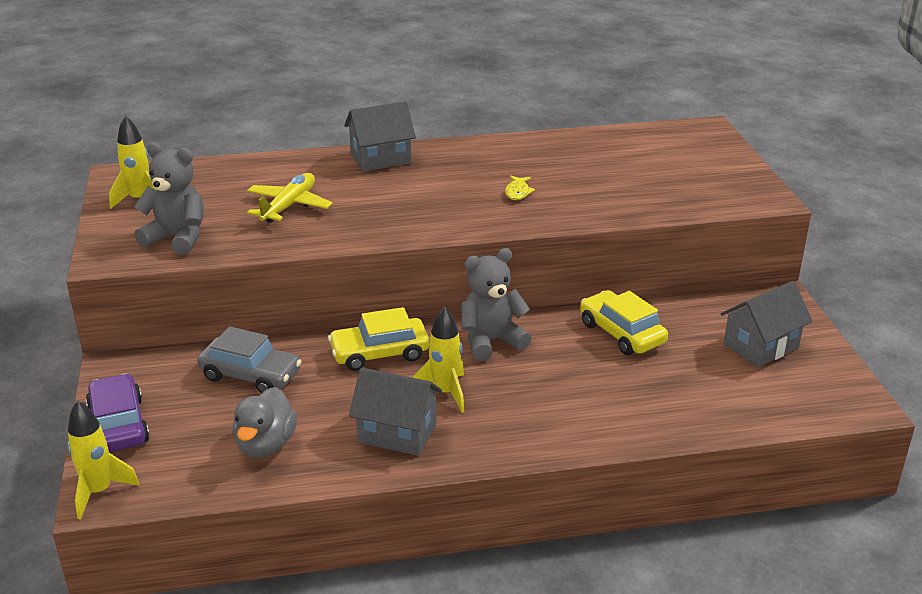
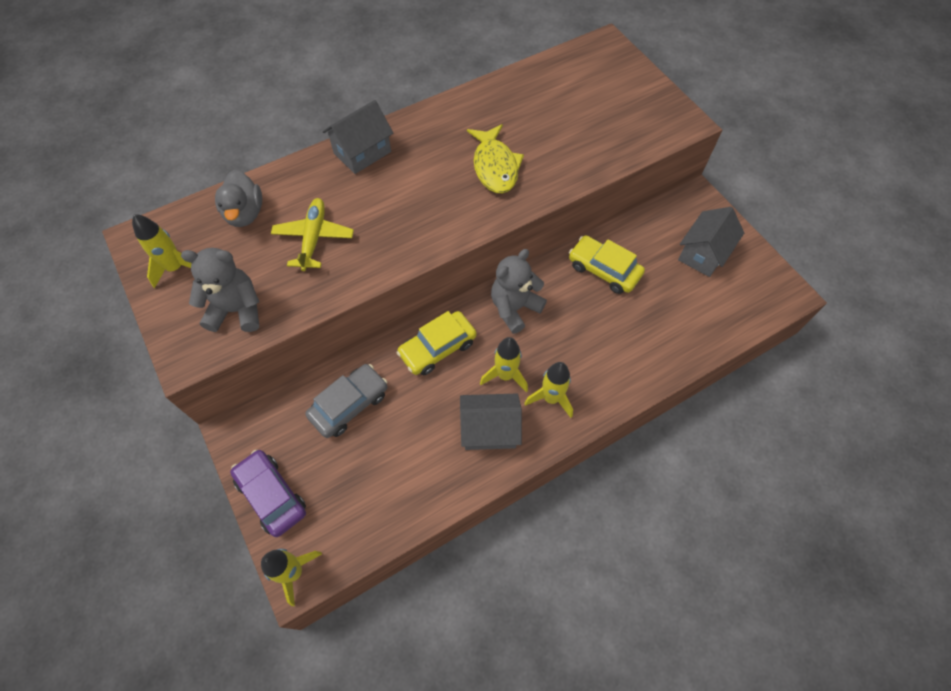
camera: 20 degrees left, 30 degrees up
grey car [197,326,302,393] -> grey car turned 45 degrees counterclockwise [305,364,388,438]
grey duck [233,387,297,458] -> grey duck moved to [215,169,262,227]
yellow fish [505,176,535,200] -> yellow fish [467,124,524,193], size x2.09
none -> yellow rocket [524,362,573,418]

